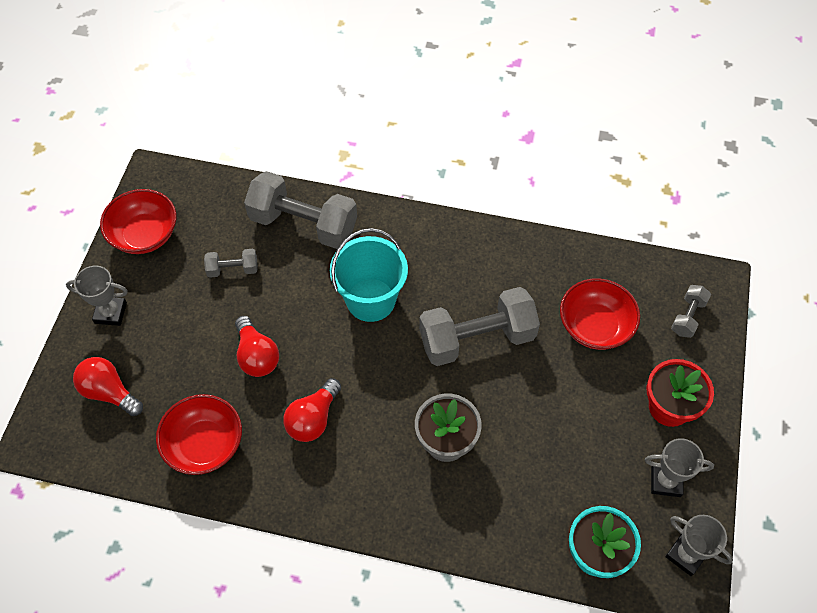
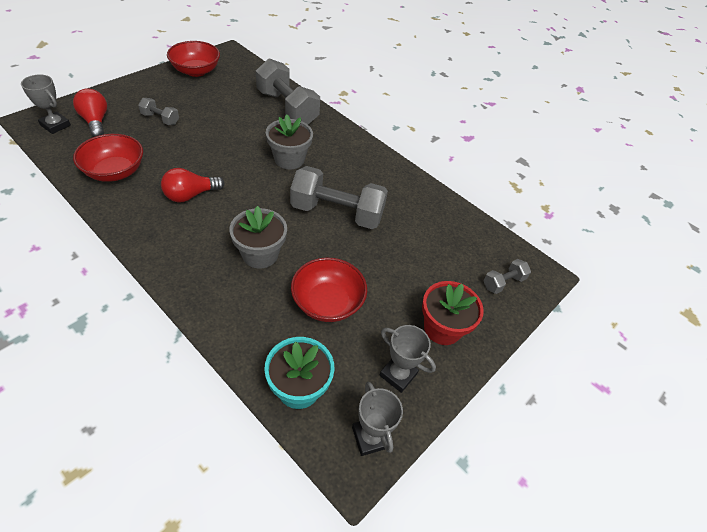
camera: 25 degrees right, 10 degrees down
grey trophy [66,266,128,326] -> grey trophy moved to [21,74,71,134]
grey dumbbell [204,249,258,278] -> grey dumbbell moved to [138,98,179,125]
red light bulb [235,316,279,377] -> none
turquoise bucket [330,228,408,322] -> grey flower pot [266,115,313,170]
red bowl [560,278,640,350] -> red bowl moved to [291,257,367,322]

